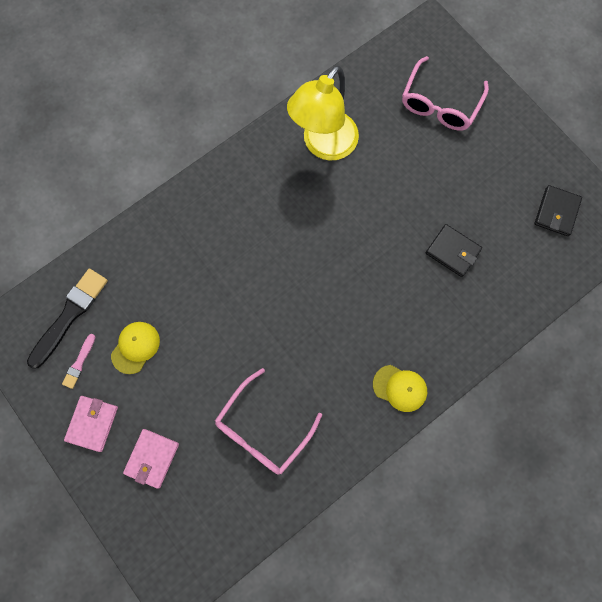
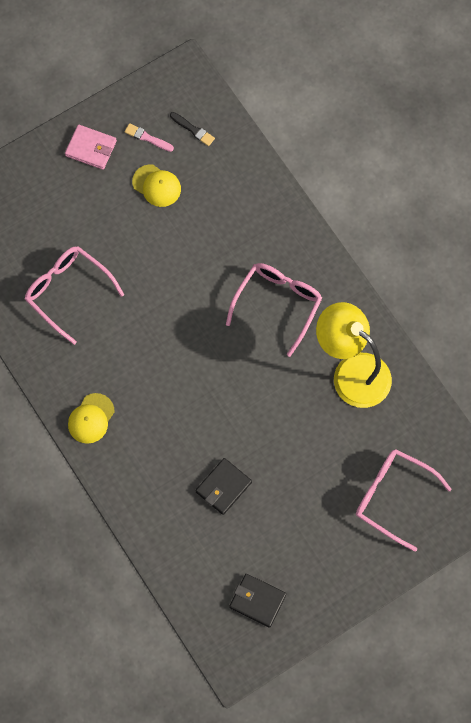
camera: 95 degrees right, 5 degrees down
black brush [27,269,108,369] -> black brush [170,112,215,146], size x0.50
pink wallet [123,429,179,489] -> none
none -> pink glasses [226,263,322,357]

